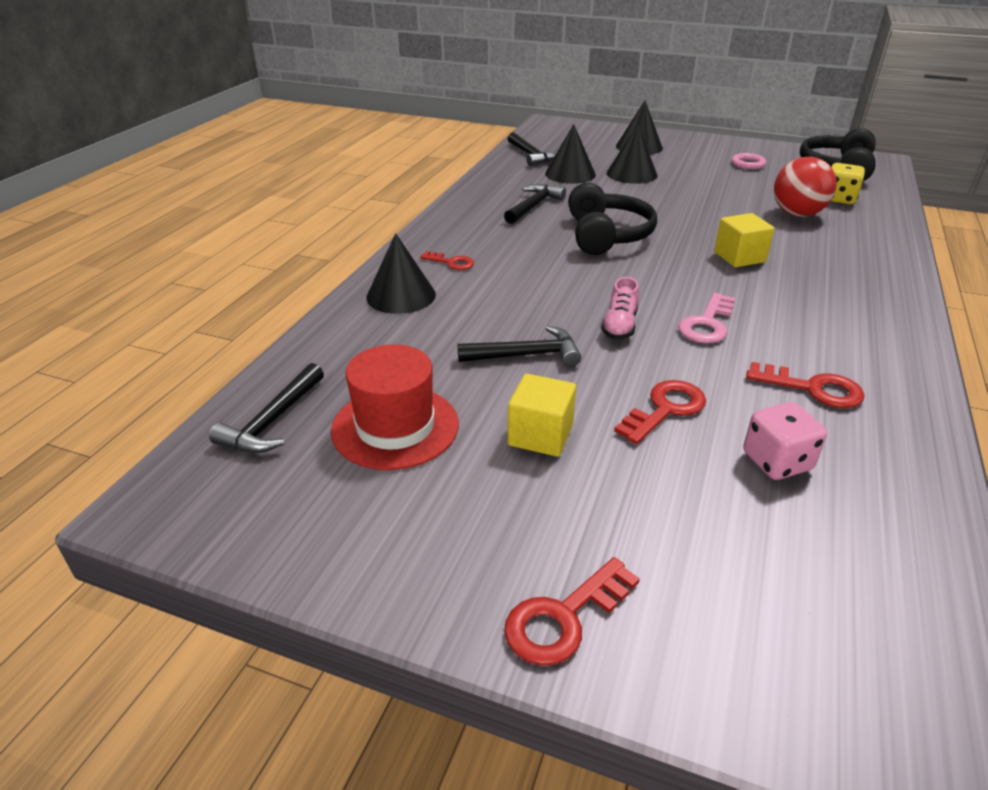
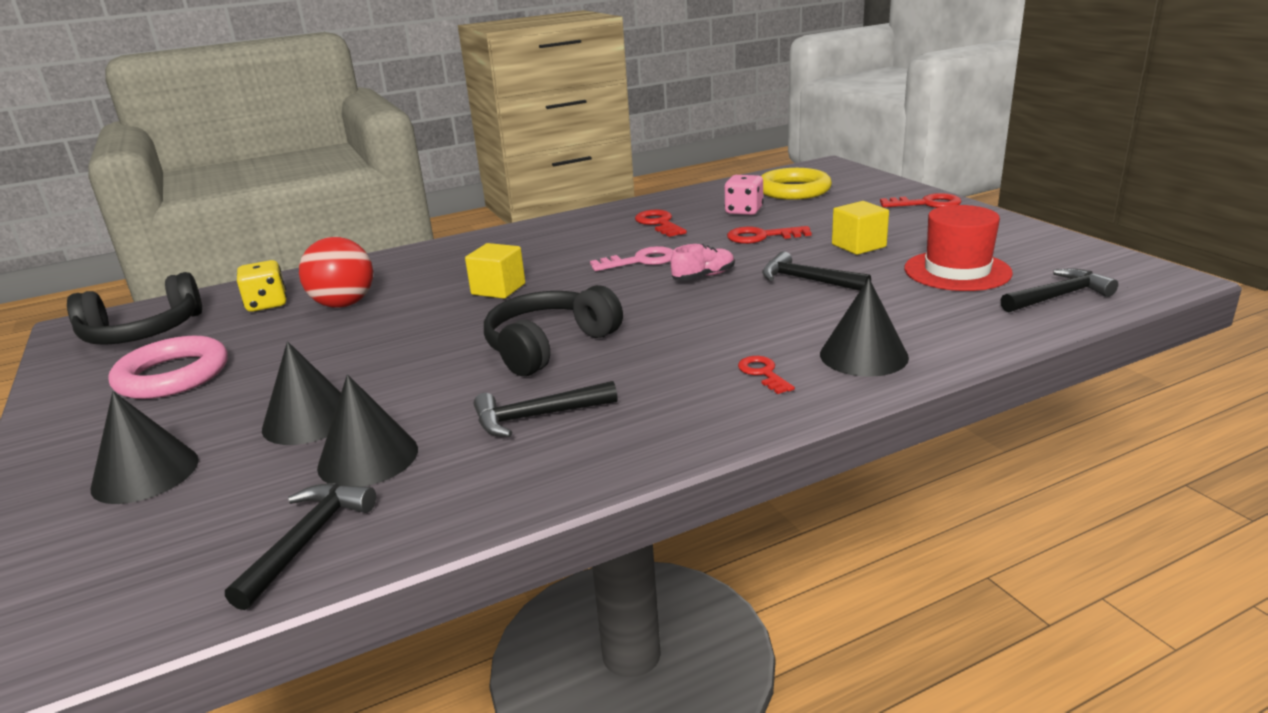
camera: 135 degrees left, 10 degrees down
pink ring [731,153,766,170] -> pink ring [108,336,227,399], size x1.97
none -> yellow ring [761,168,832,200]

